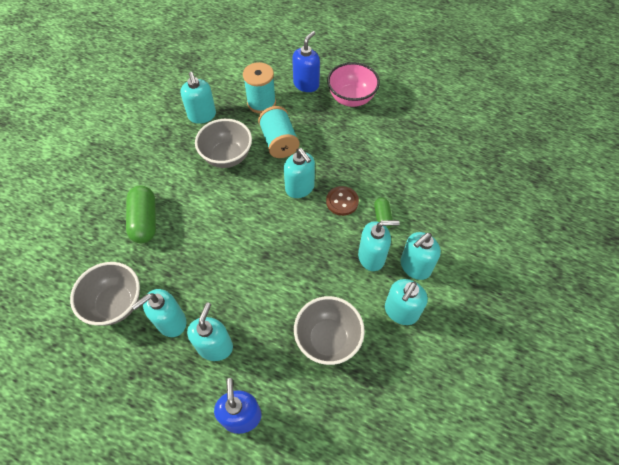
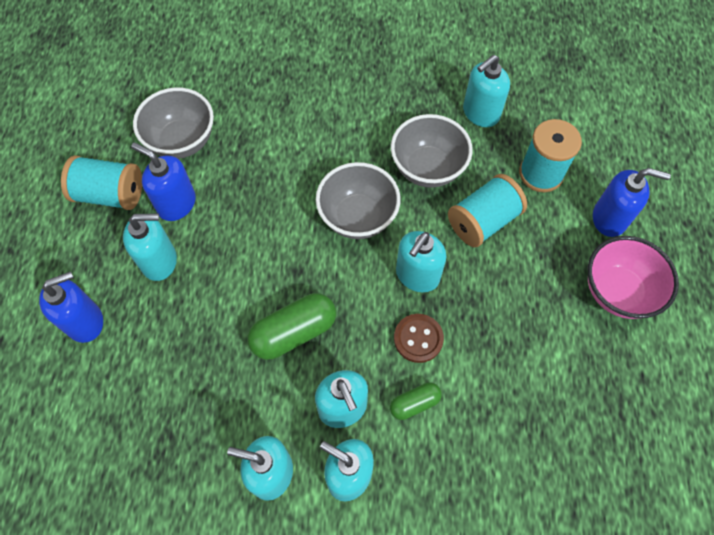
camera: 70 degrees right, 5 degrees up
green capsule [126,185,156,243] -> green capsule moved to [248,293,336,360]
turquoise soap dispenser [132,289,187,337] -> blue soap dispenser [131,143,196,221]
grey bowl [294,296,365,365] -> grey bowl moved to [316,162,401,239]
none -> turquoise spool [61,155,142,210]

